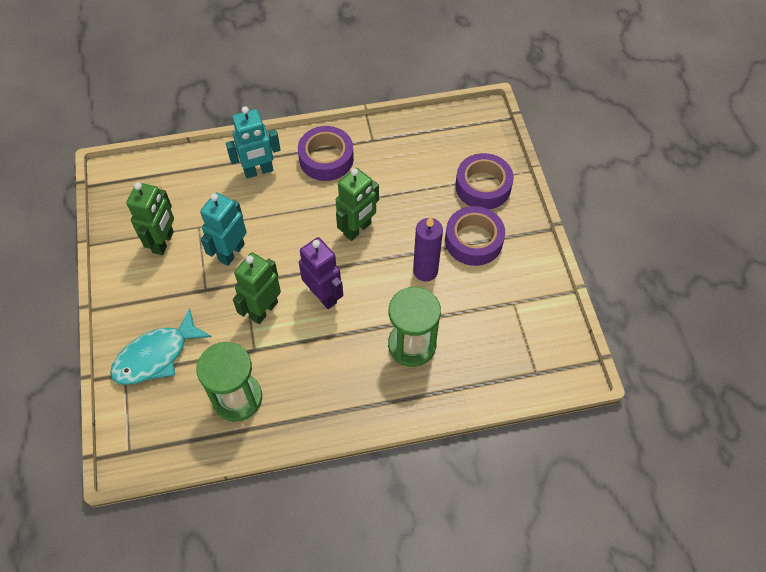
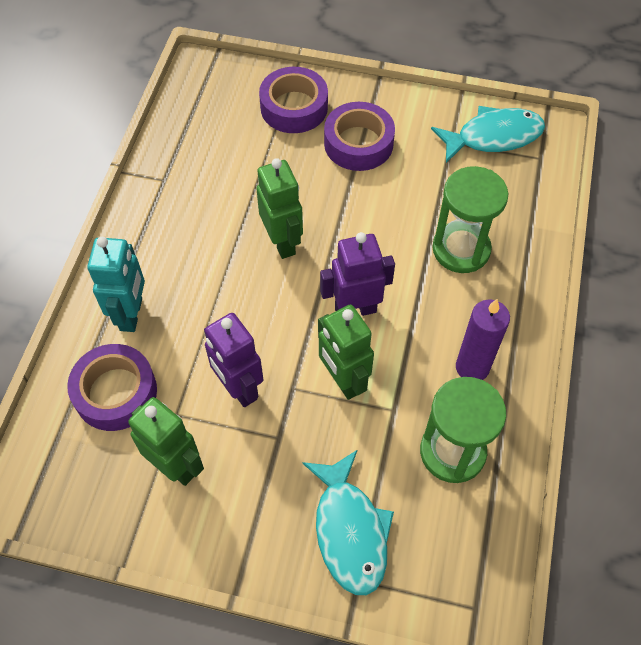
camera: 65 degrees left, 0 degrees up
turquoise robot [200,192,247,266] -> purple robot [204,313,263,407]
purple tape [298,126,354,181] -> purple tape moved to [67,344,157,431]
purple candle [413,216,443,281] -> purple candle moved to [456,299,510,380]
none -> turquoise fish [431,106,545,163]

